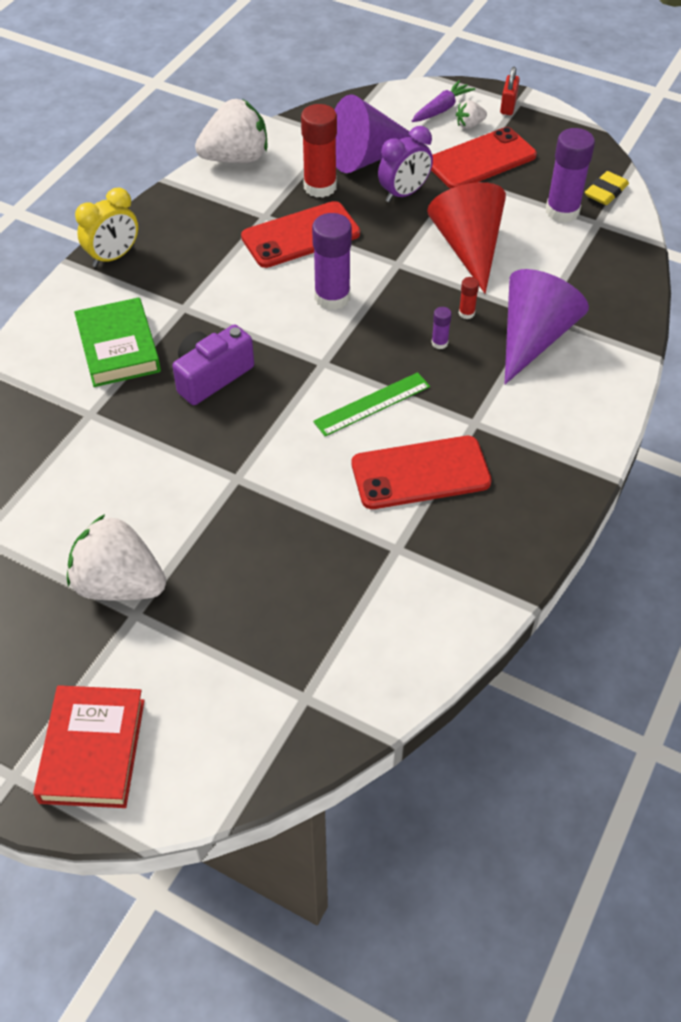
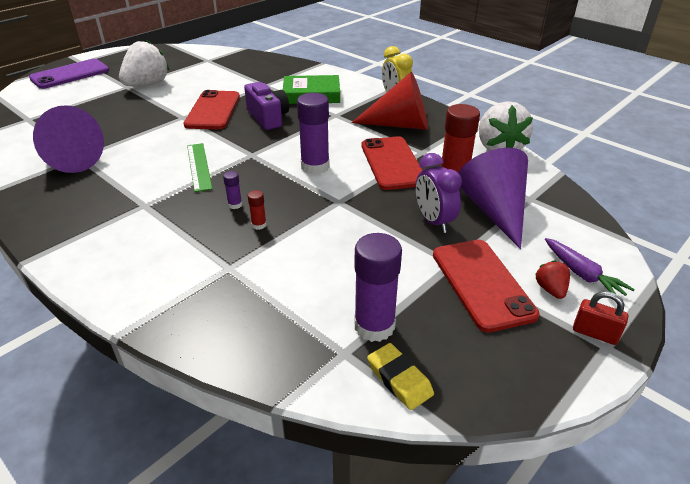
camera: 105 degrees right, 15 degrees down
red book [33,685,145,808] -> purple phone [29,59,109,89]
red phone [352,436,492,509] -> red phone moved to [184,90,240,129]
red cone [427,182,506,294] -> red cone moved to [352,72,428,130]
white strawberry [456,100,487,129] -> red strawberry [535,260,570,299]
purple cone [505,269,589,384] -> purple cone moved to [33,105,104,173]

